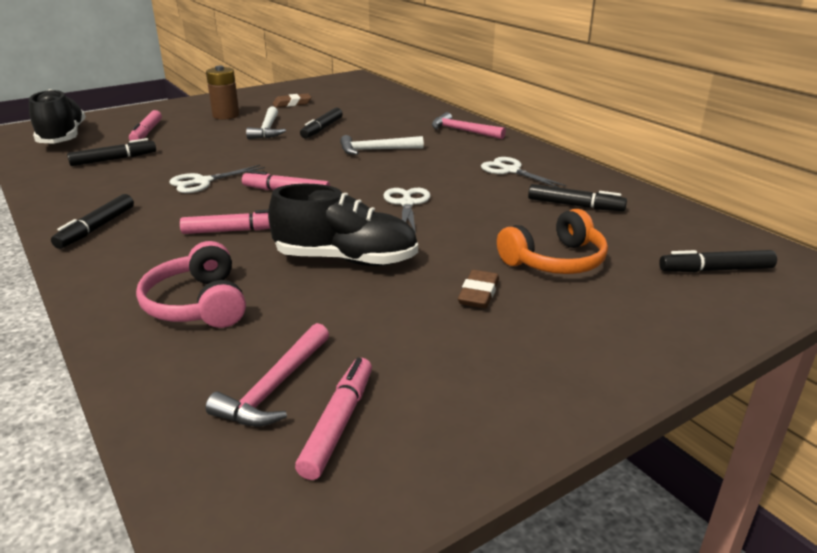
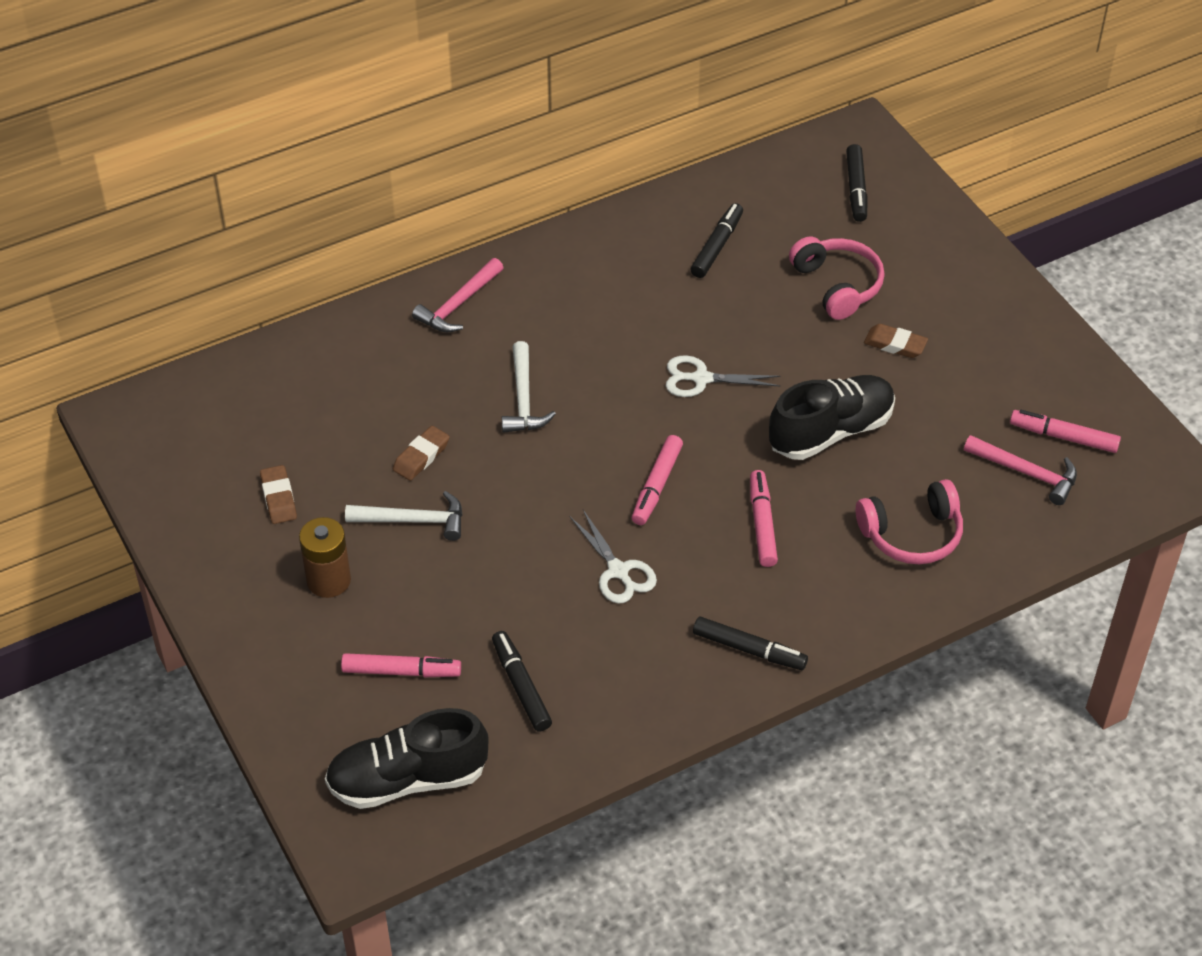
camera: 85 degrees left, 20 degrees up
black shoe [268,184,418,266] -> black shoe turned 45 degrees clockwise [769,375,895,460]
black marker [300,108,343,138] -> brown eraser [393,426,450,481]
white scissors [481,157,567,188] -> none
orange headphones [497,209,608,274] -> pink headphones [789,237,885,320]

